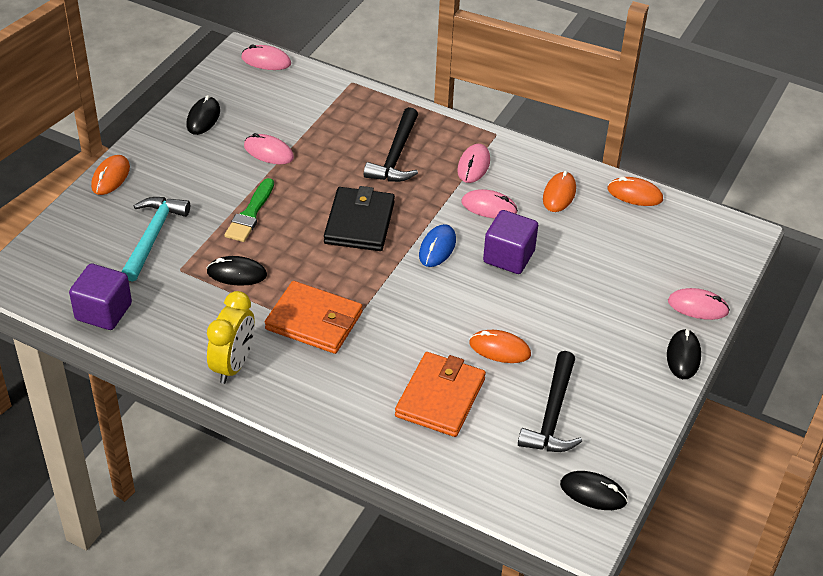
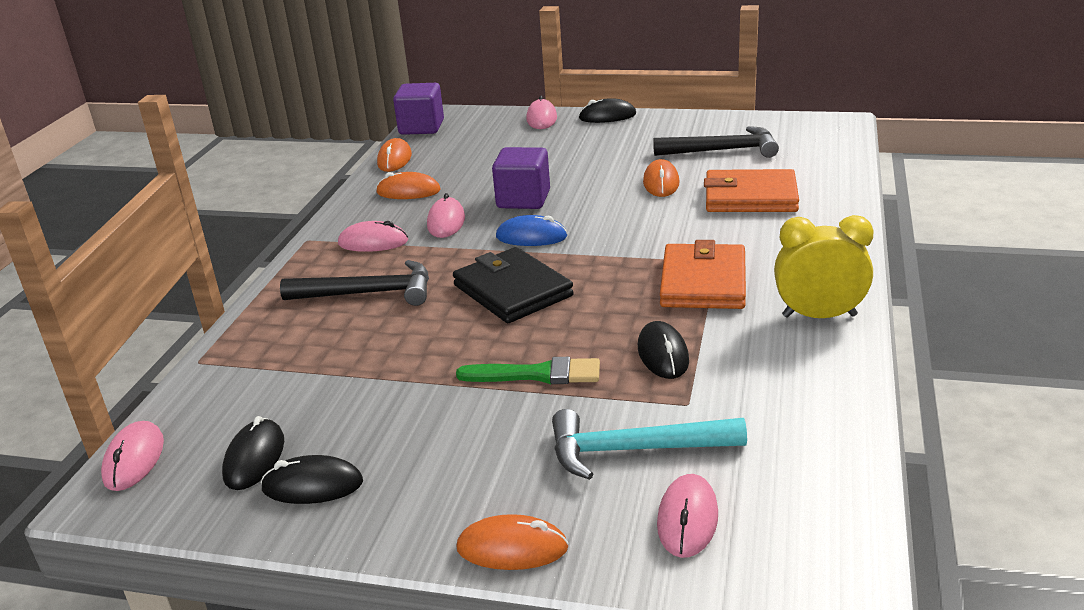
camera: 100 degrees left, 15 degrees down
purple cube [69,264,132,330] -> purple cube moved to [393,83,444,135]
pink mouse [244,133,294,164] -> pink mouse moved to [657,474,718,558]
black wallet [324,186,395,251] -> black wallet turned 60 degrees clockwise [453,247,574,323]
black mouse [560,471,628,510] -> black mouse moved to [222,416,284,490]

